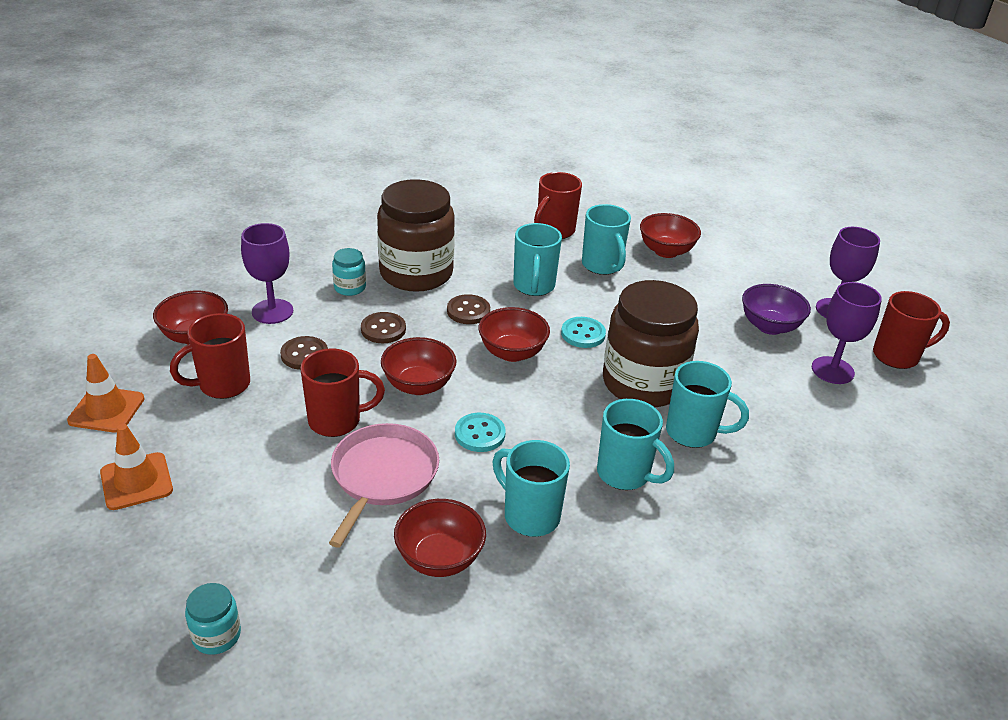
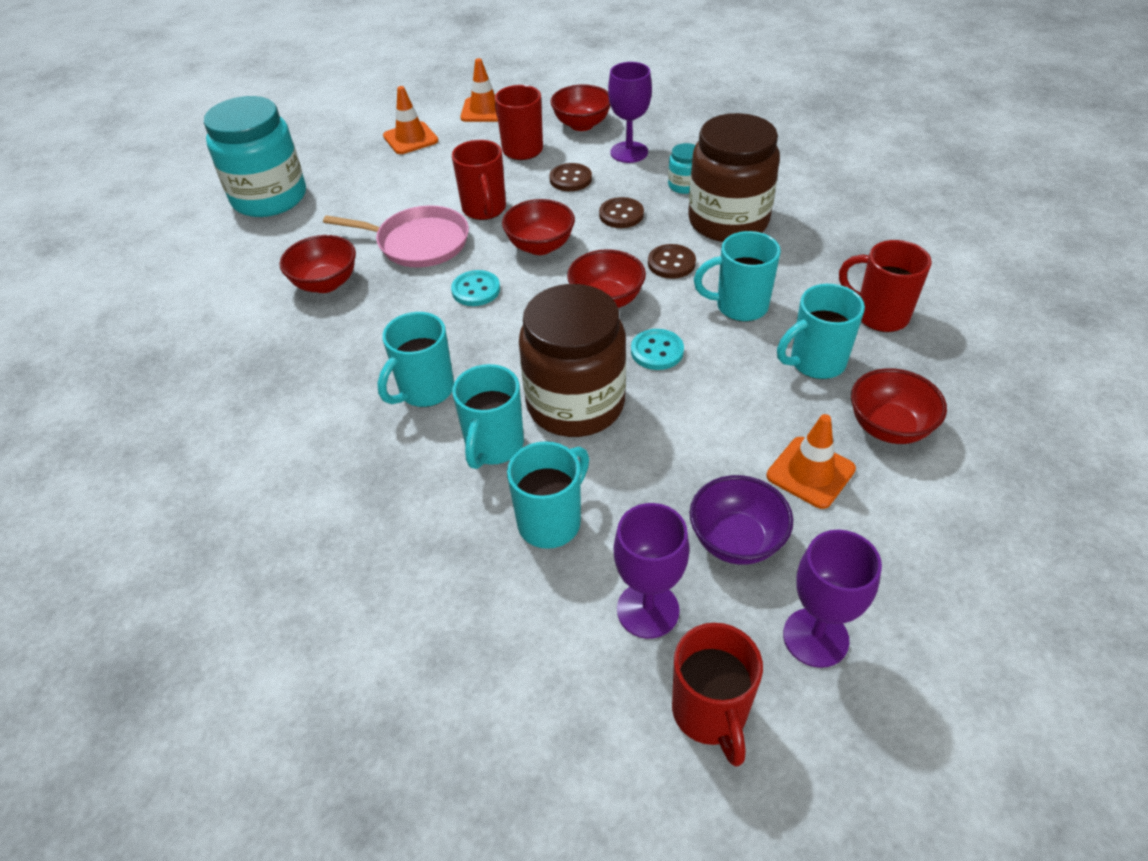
camera: 90 degrees right, 10 degrees up
turquoise jar [185,583,241,655] -> turquoise jar [204,96,306,217], size x2.37
turquoise mug [492,440,570,537] -> turquoise mug moved to [507,441,589,549]
none -> orange traffic cone [766,414,856,509]

